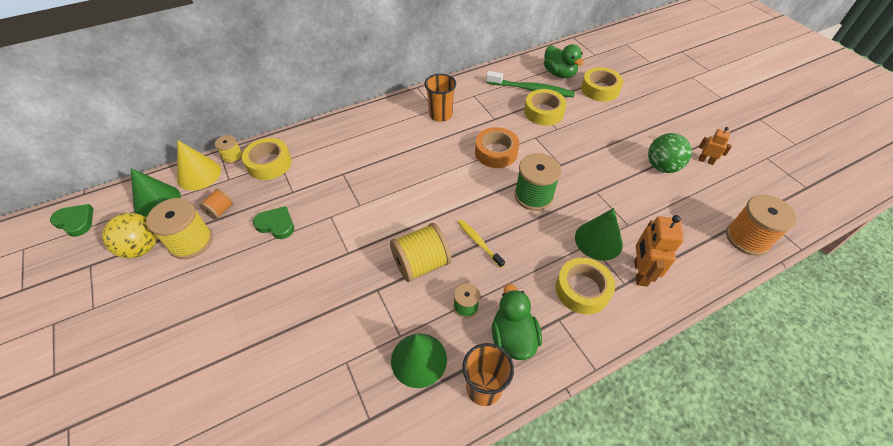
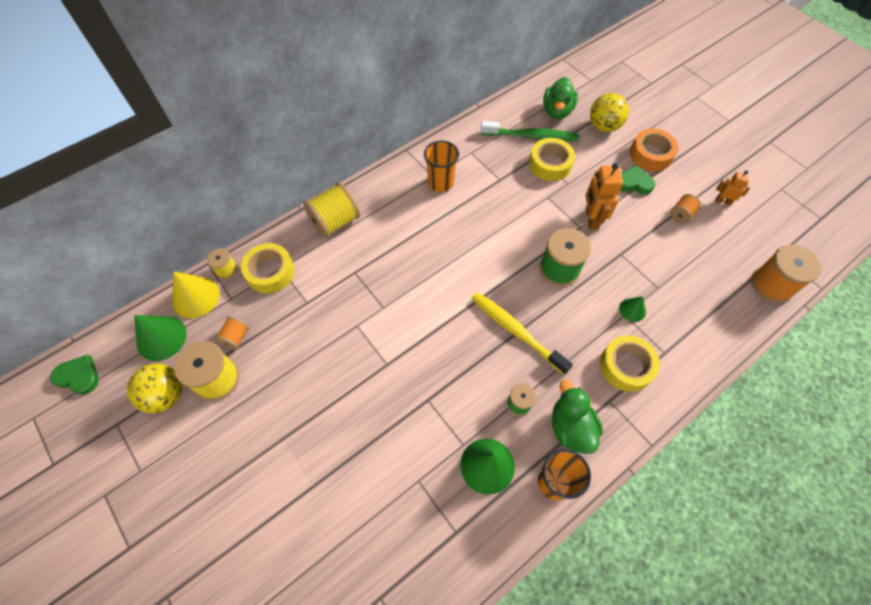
camera: 10 degrees left, 10 degrees up
green heart [253,206,294,239] -> green heart moved to [620,165,655,195]
yellow spool [390,223,452,282] -> yellow spool moved to [303,183,360,238]
yellow toothbrush [458,219,505,268] -> yellow toothbrush [471,292,573,375], size x1.72
orange tape [475,127,519,168] -> orange tape moved to [630,129,678,171]
green duck [544,44,585,78] -> green duck turned 60 degrees clockwise [543,77,578,119]
green cone [575,208,623,261] -> green cone [619,297,646,322], size x0.56
yellow tape [581,67,623,102] -> yellow ball [590,93,629,132]
orange robot [634,215,684,287] -> orange robot moved to [586,163,623,230]
green ball [648,133,692,173] -> orange spool [670,194,701,224]

